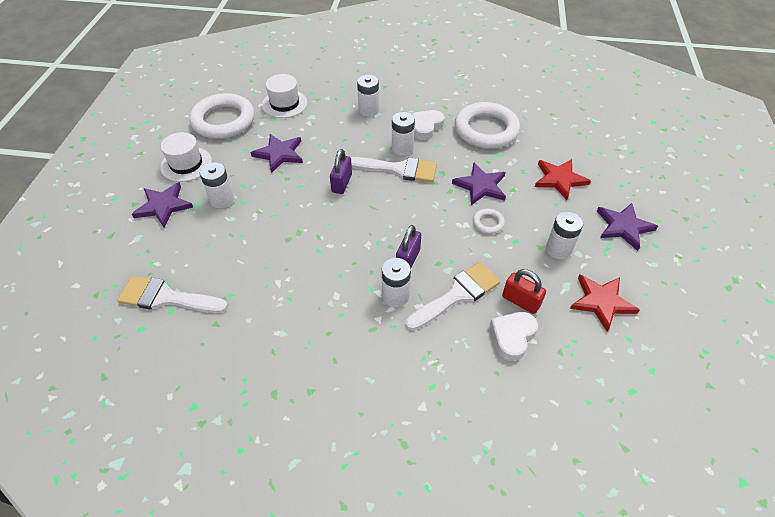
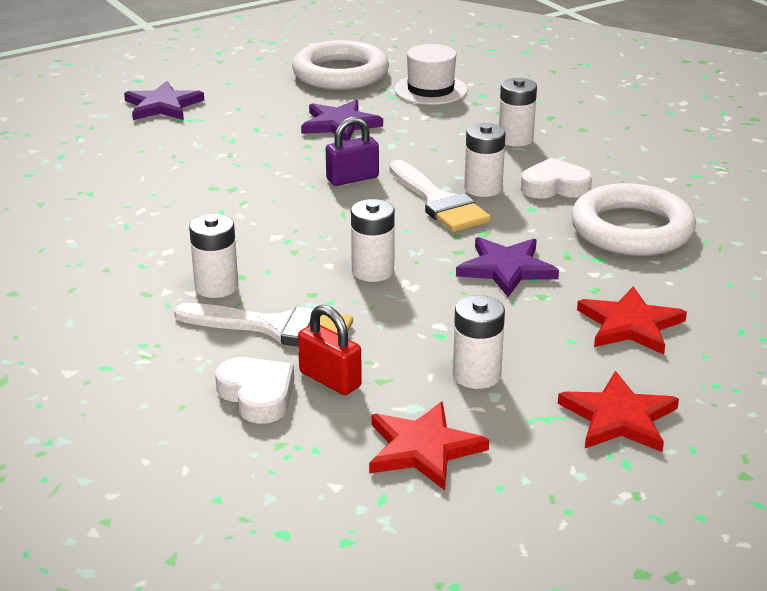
camera: 50 degrees right, 20 degrees down
white brush [117,276,228,313] -> none
white hat [160,132,212,182] -> none
white battery [200,162,234,208] -> white battery moved to [351,199,395,282]
purple padlock [396,225,421,268] -> none
white ring [473,209,505,234] -> none
white heart [490,312,538,361] -> white heart turned 60 degrees clockwise [215,357,294,424]
red padlock [502,269,546,314] -> red padlock turned 45 degrees counterclockwise [298,305,362,395]
purple star [597,203,658,251] -> red star [558,371,679,452]

